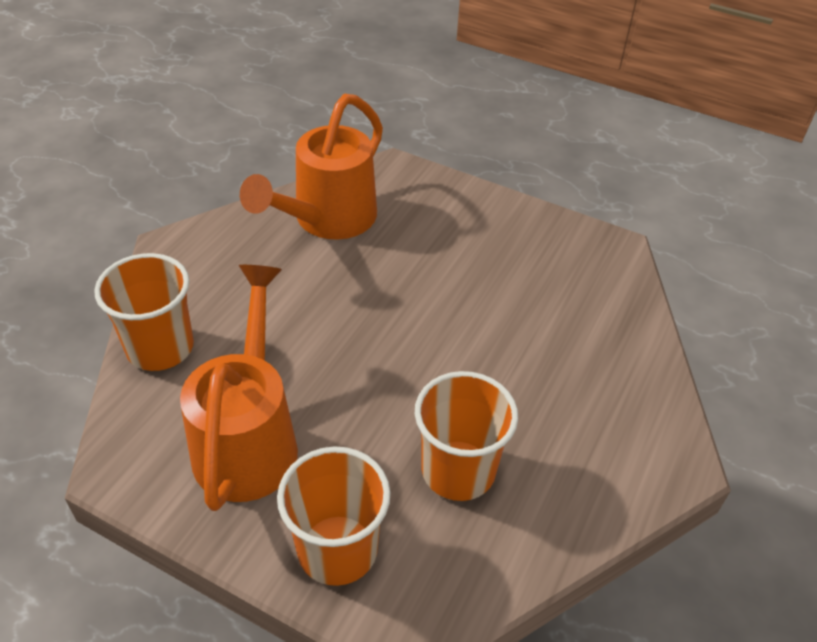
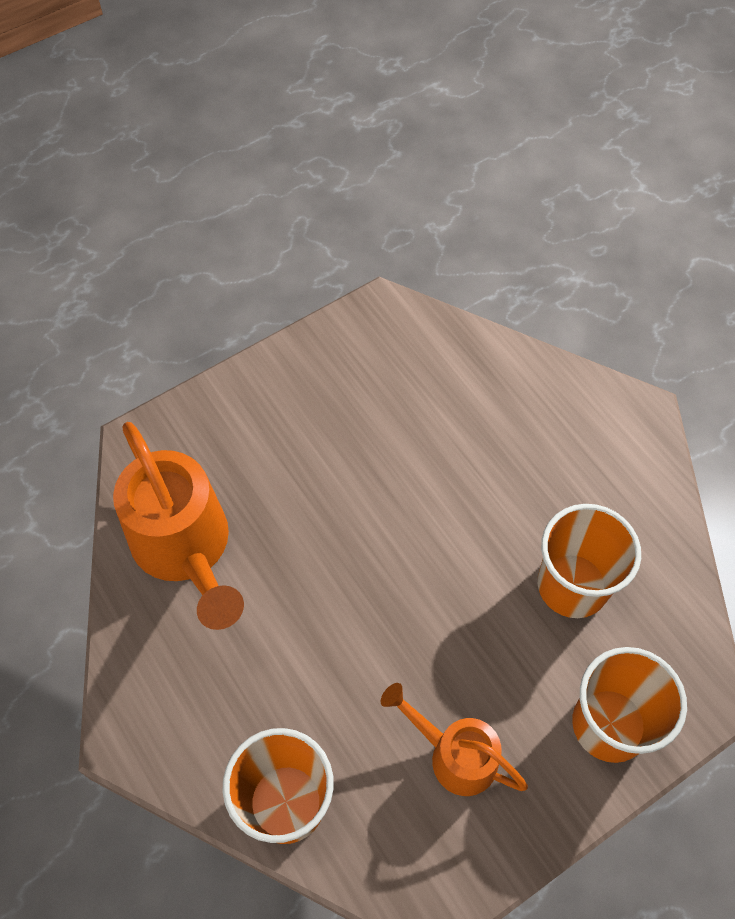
camera: 60 degrees left, 15 degrees up
orange watering can [180,265,298,511] -> orange watering can [381,683,528,796], size x0.59

